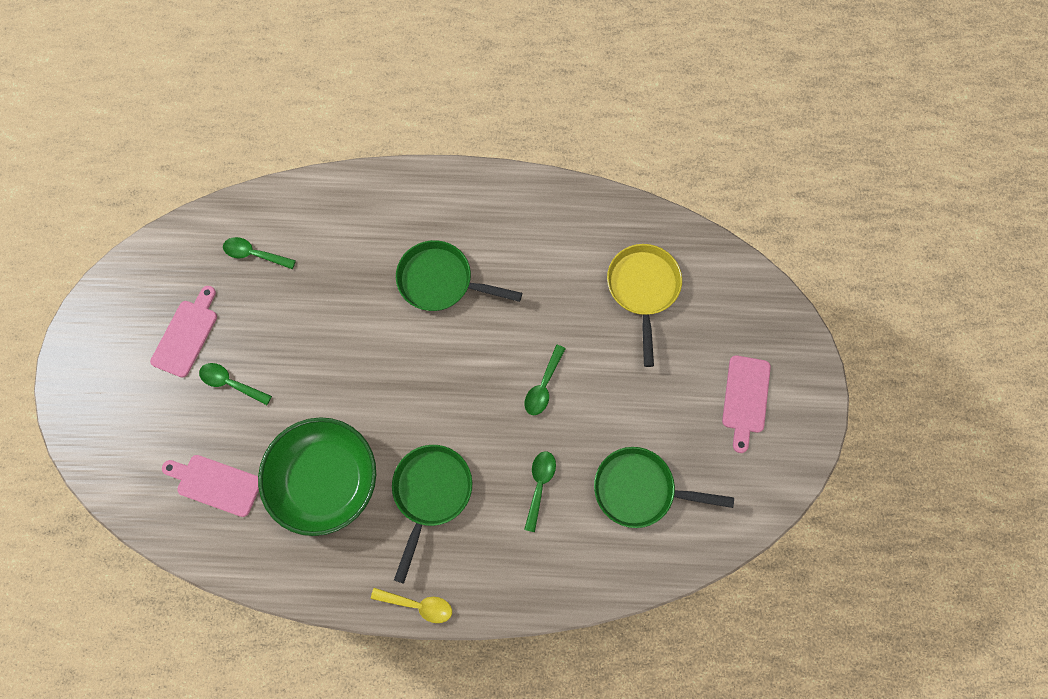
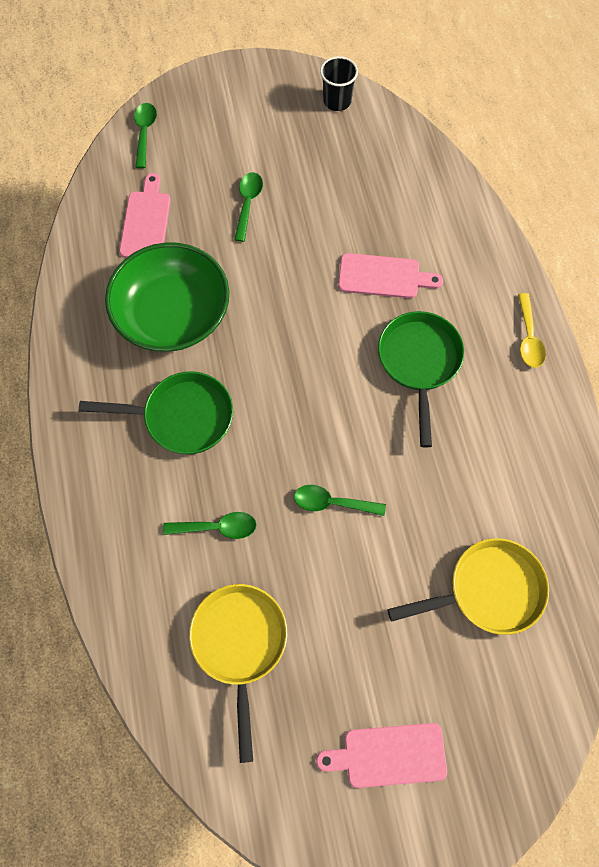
camera: 75 degrees right, 5 degrees down
pink cutting board [150,286,217,378] -> pink cutting board moved to [338,253,443,298]
green spoon [223,237,296,269] -> green spoon moved to [134,103,157,168]
yellow spoon [371,588,452,623] -> yellow spoon moved to [518,293,546,368]
green pan [594,447,734,528] -> yellow pan [189,584,287,763]
none -> black cup [320,56,358,111]

